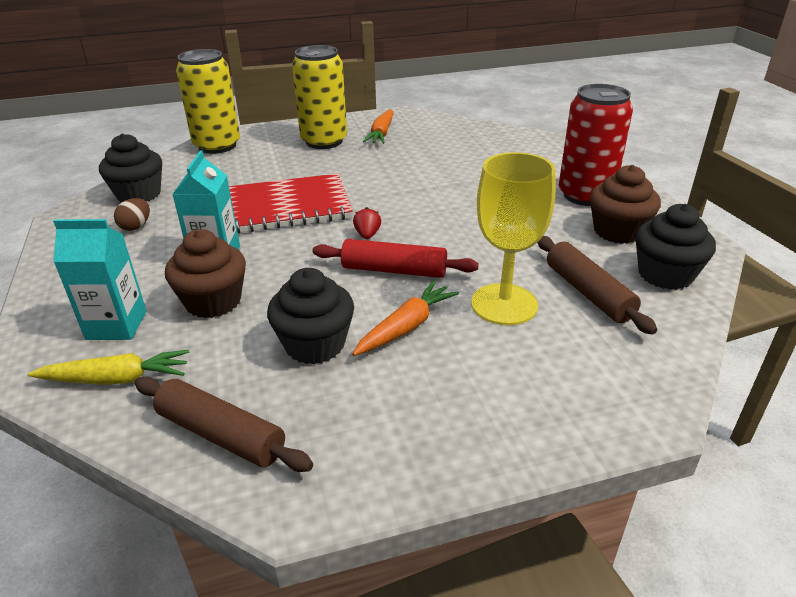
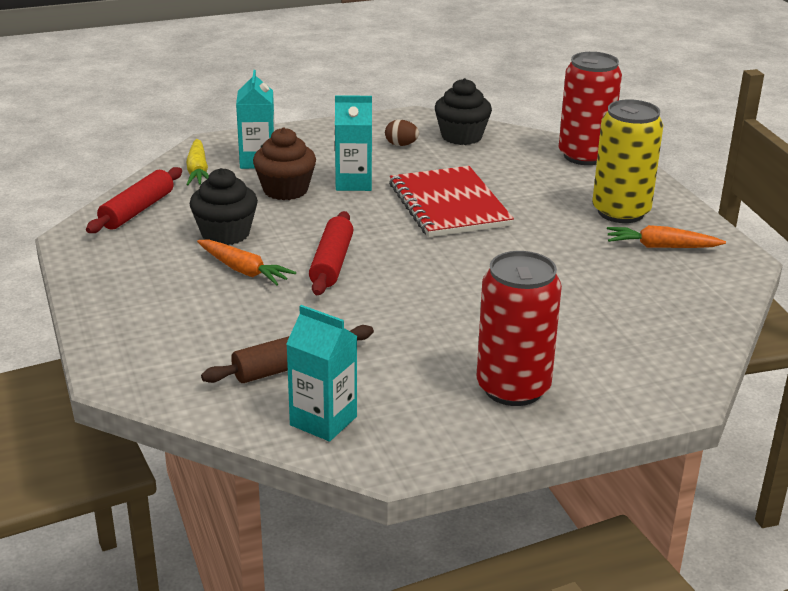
camera: 85 degrees right, 5 degrees down
brown rolling pin [135,377,313,472] -> red rolling pin [86,167,182,233]
yellow can [176,49,240,154] -> red can [559,52,622,165]
red strawberry [353,207,381,239] -> none
yellow goblet [471,152,555,325] -> none
brown cupcake [590,165,661,244] -> none
black cupcake [635,204,716,290] -> turquoise carton [286,305,357,442]

